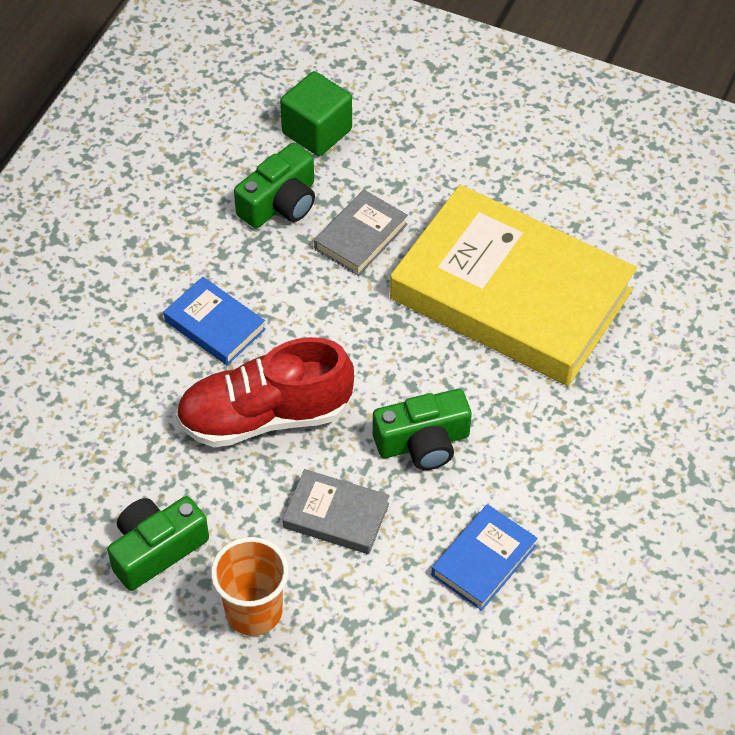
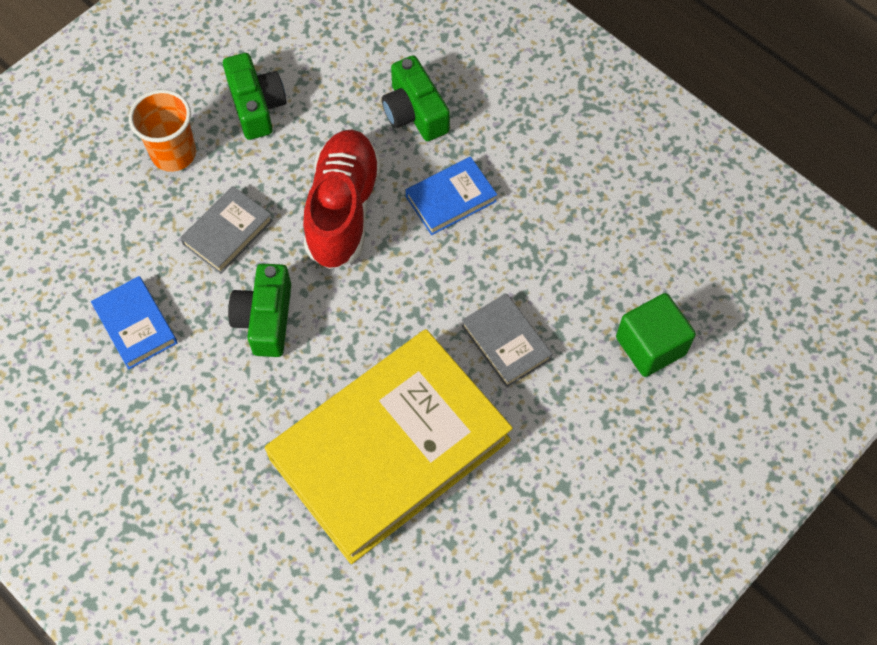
camera: 110 degrees right, 10 degrees up
green camera [234,143,315,228] -> green camera moved to [382,55,450,141]

